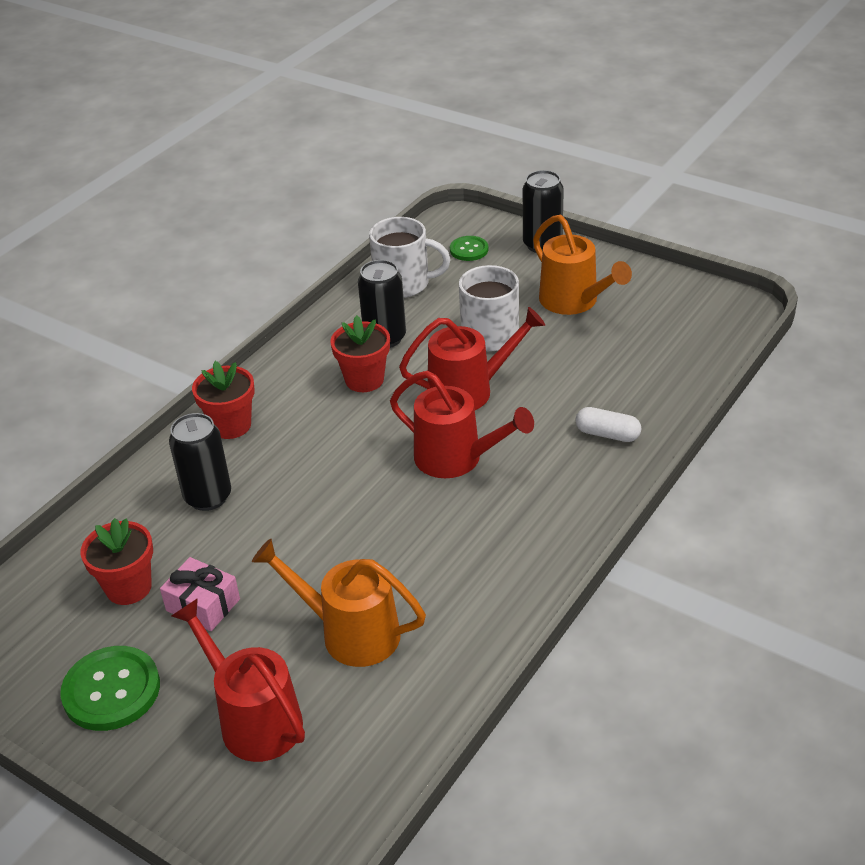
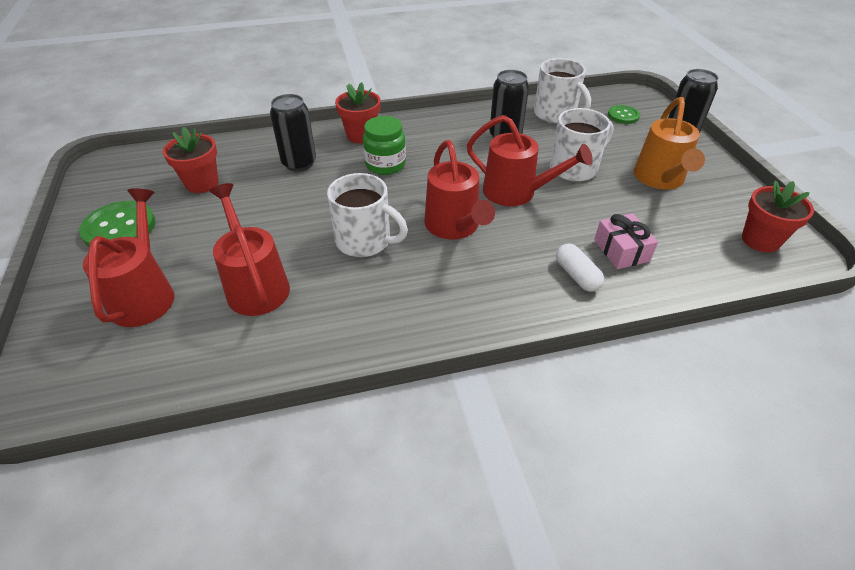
camera: 40 degrees right, 5 degrees up
pink gift [160,557,240,631] -> pink gift moved to [594,213,658,269]
orange watering can [252,539,426,667] -> red watering can [209,183,290,316]
red flower pot [330,315,390,392] -> red flower pot moved to [742,180,814,252]
none -> white mug [327,173,408,257]
none -> green jar [363,116,406,175]

